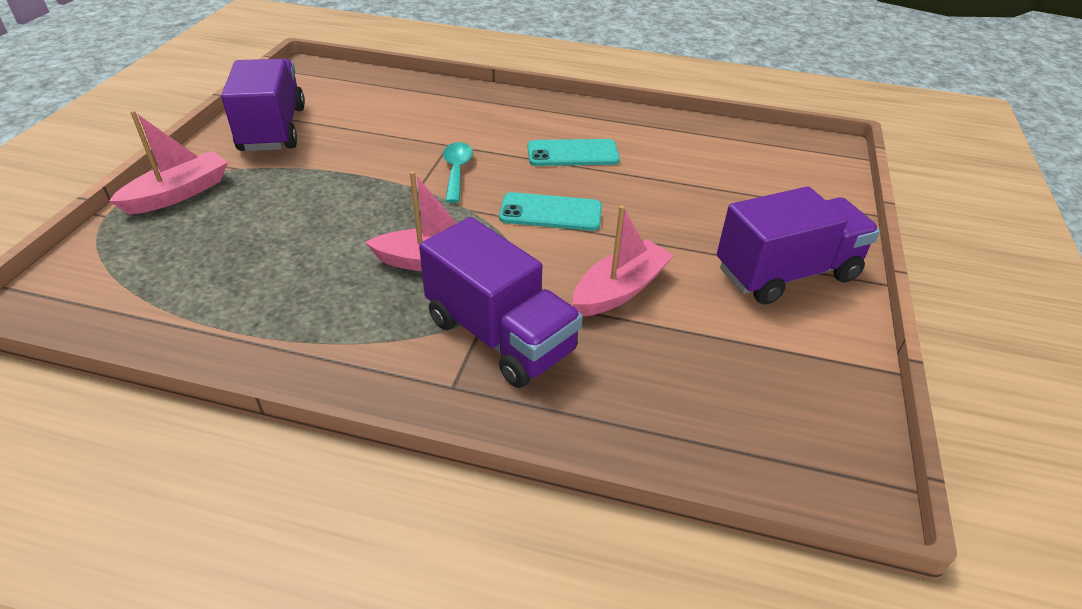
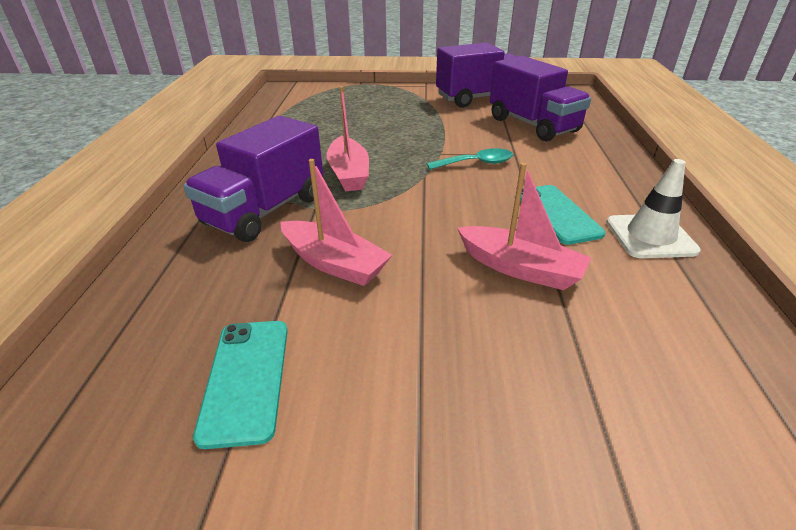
camera: 80 degrees right, 5 degrees down
pink boat [109,110,228,215] -> pink boat moved to [457,163,592,290]
turquoise phone [499,192,602,231] -> turquoise phone moved to [193,321,288,449]
purple truck [717,186,880,305] -> purple truck moved to [490,56,591,142]
none -> white traffic cone [606,159,701,258]

